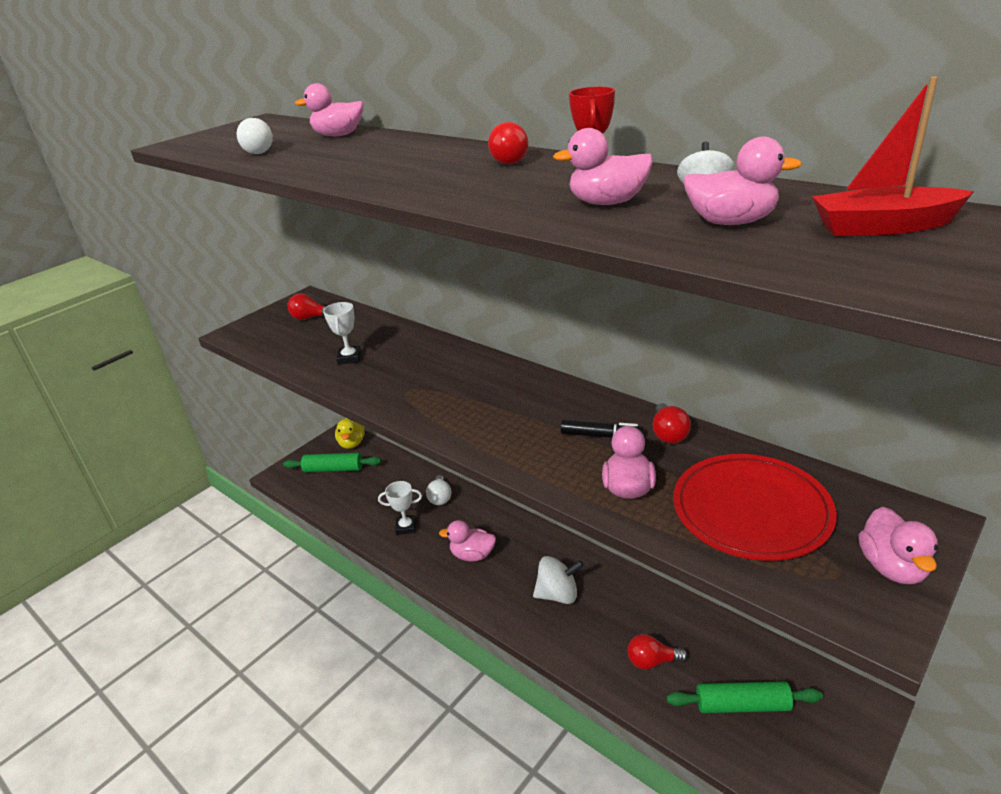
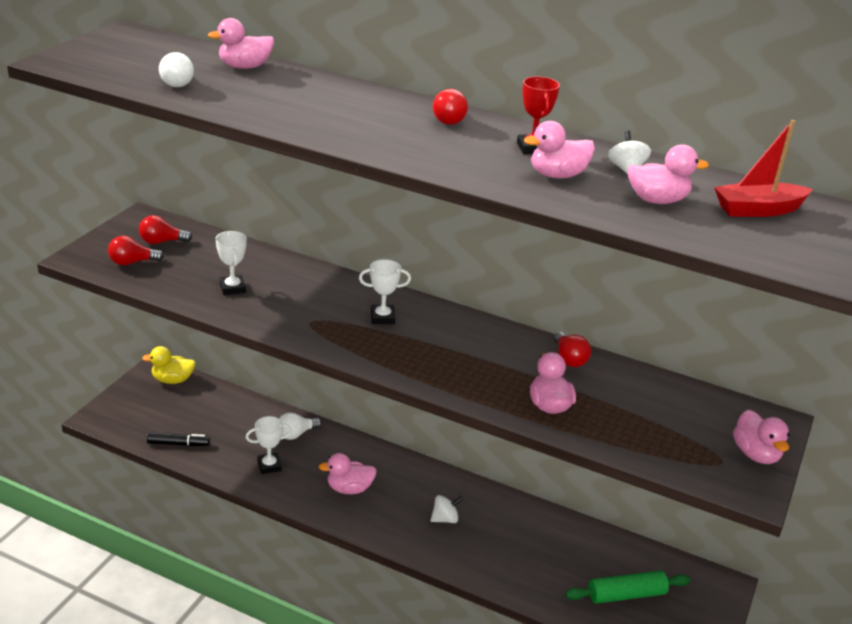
camera: 20 degrees left, 0 degrees up
green rolling pin [283,453,381,472] -> none
yellow duck [335,418,365,449] -> yellow duck turned 105 degrees clockwise [142,346,196,384]
white light bulb [426,475,451,505] -> white light bulb turned 75 degrees clockwise [279,413,321,440]
white spinning top [533,556,584,604] -> white spinning top [430,495,463,523], size x0.65
black marker [561,420,644,438] -> black marker moved to [147,433,210,446]
red light bulb [627,634,688,670] -> red light bulb moved to [108,236,164,265]
red plate [673,454,837,561] -> none
none -> white trophy [359,259,411,324]

